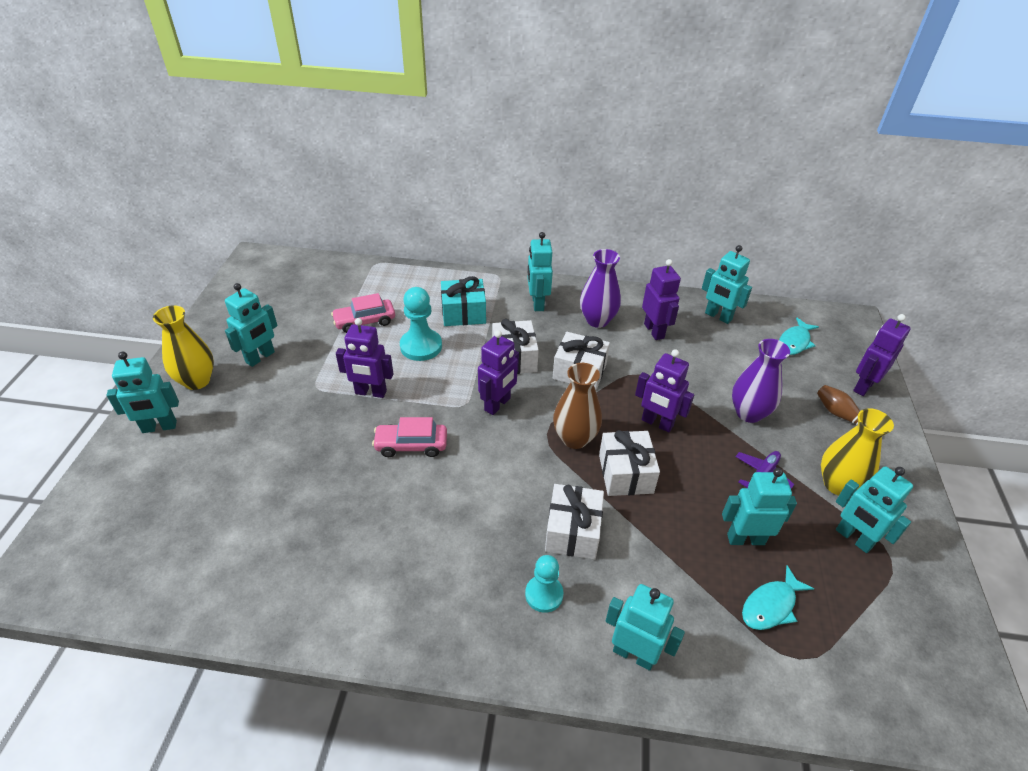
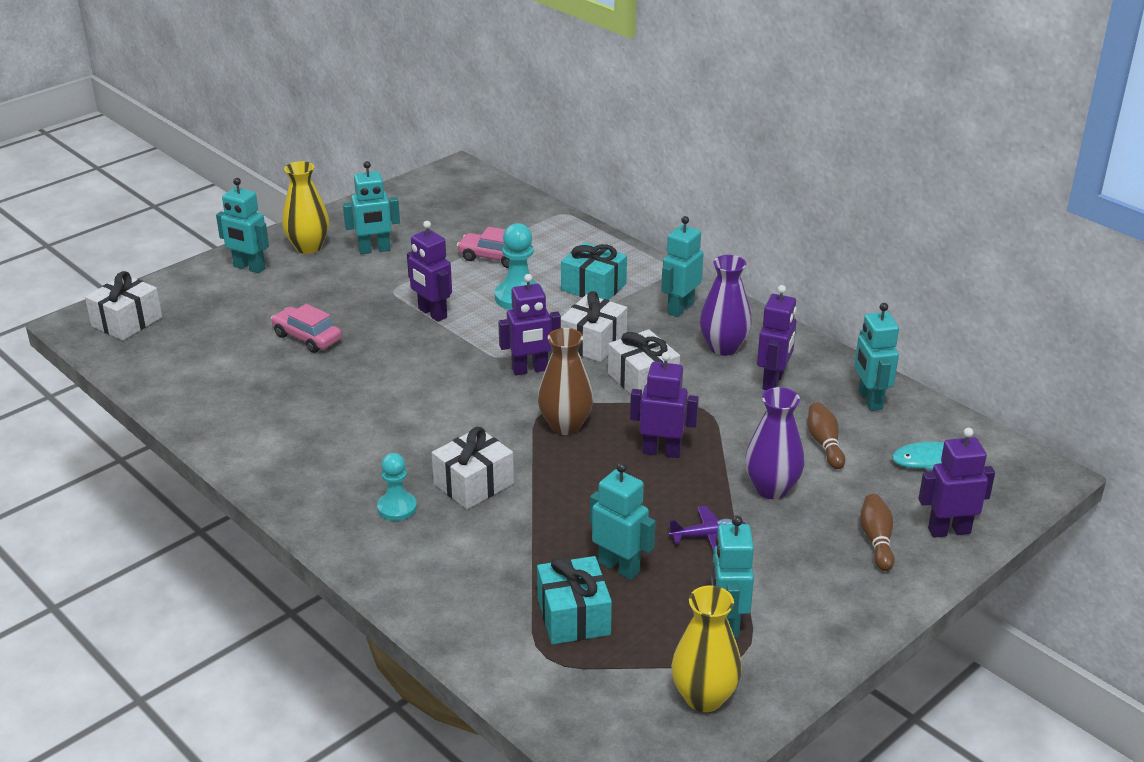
camera: 40 degrees right, 10 degrees down
pink car [372,417,447,457] -> pink car moved to [271,304,342,353]
white gift [599,430,660,496] -> white gift moved to [85,271,162,340]
turquoise robot [606,584,685,671] -> none
purple robot [635,349,694,432] -> purple robot turned 120 degrees clockwise [630,352,699,458]
turquoise fish [742,566,814,630] -> turquoise gift [537,556,612,644]
yellow vase [821,408,894,495] -> yellow vase moved to [671,586,742,712]
none -> brown bowling pin [808,402,845,469]

